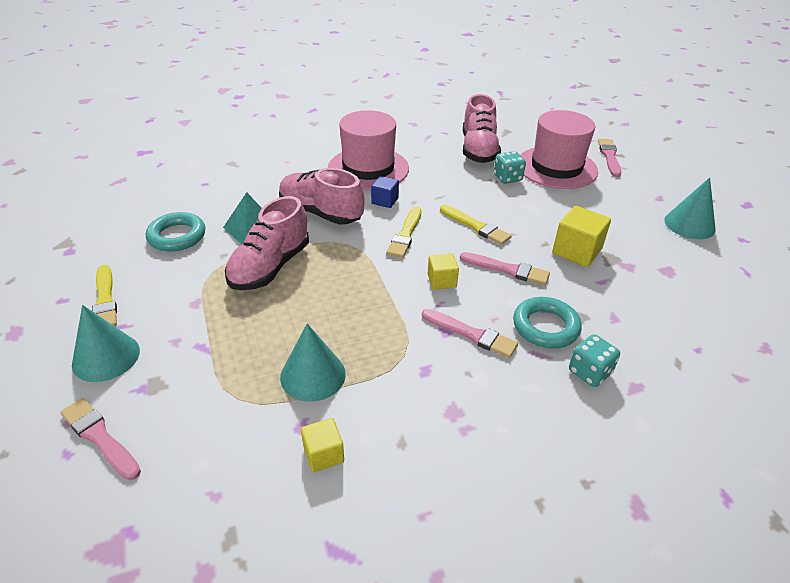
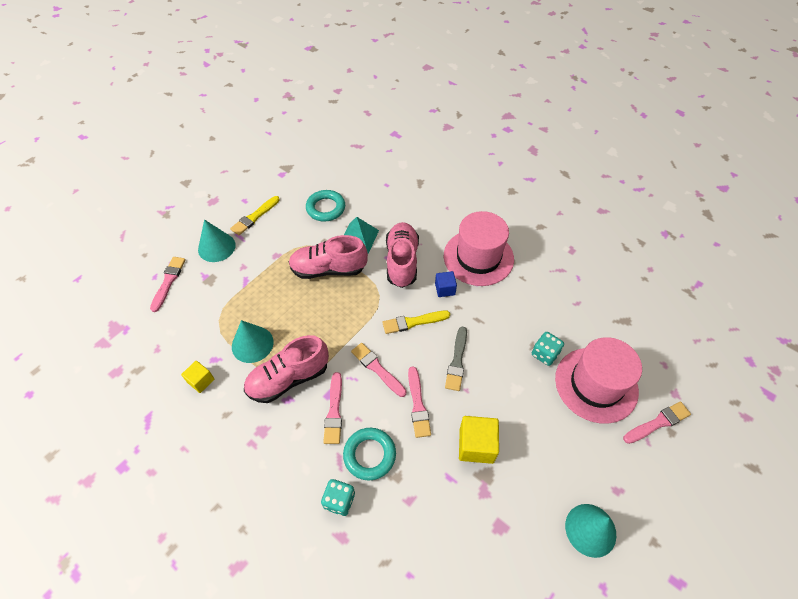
camera: 60 degrees right, 15 degrees up
yellow cube [428,253,459,290] -> pink brush [351,343,407,397]
yellow brush [440,205,512,245] -> grey brush [445,327,467,391]
pink shoe [463,94,501,163] -> pink shoe moved to [244,335,329,403]

